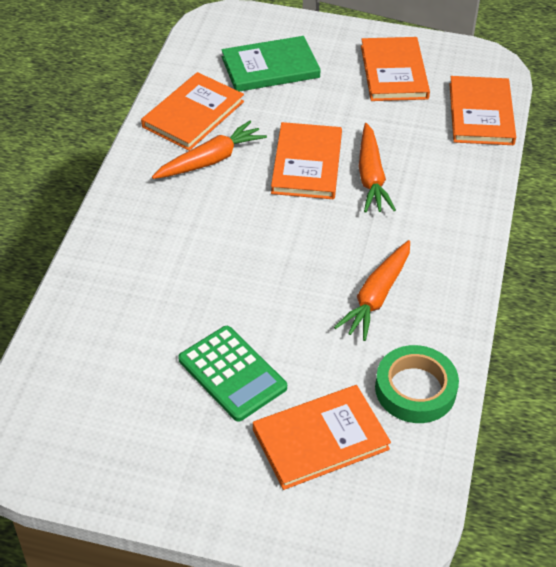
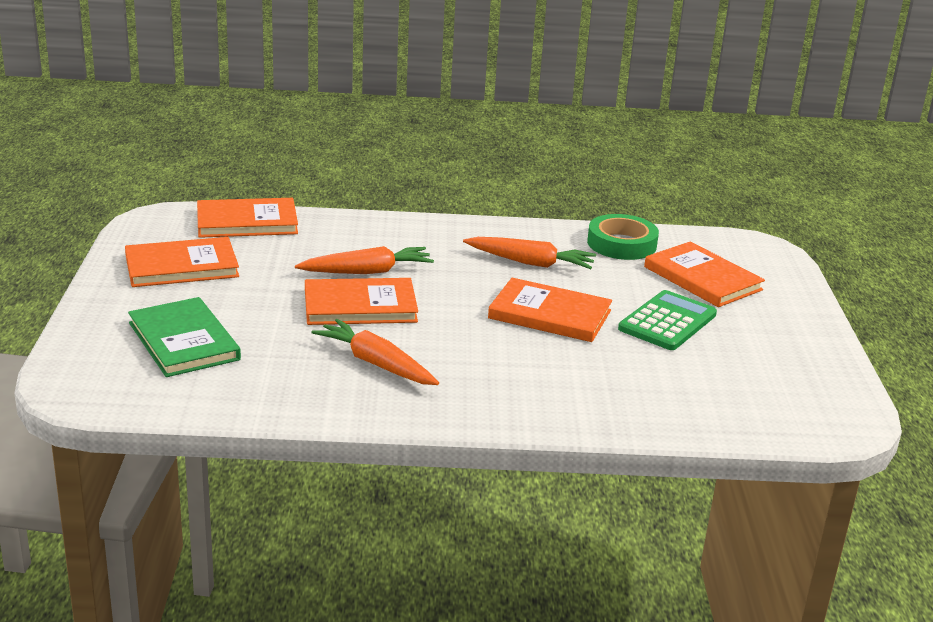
camera: 105 degrees left, 20 degrees down
orange book [141,72,244,151] -> orange book moved to [488,278,612,342]

